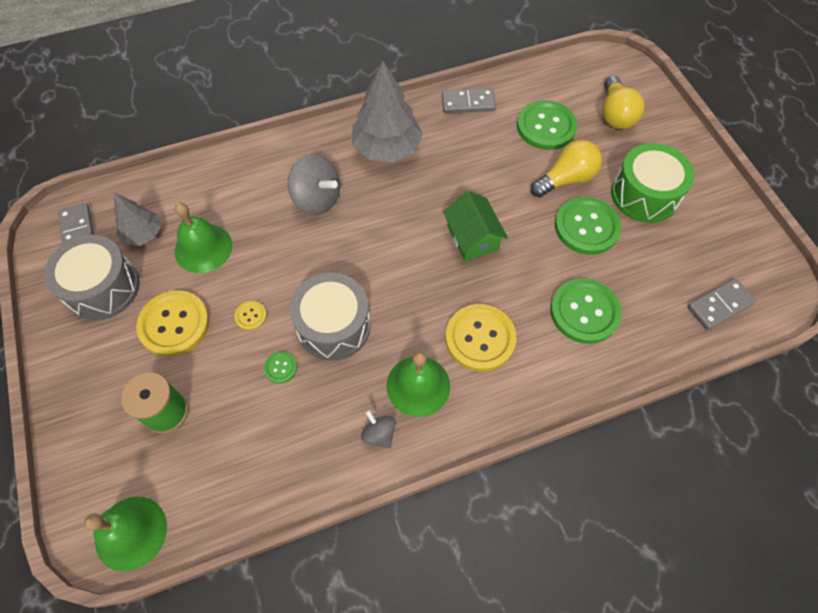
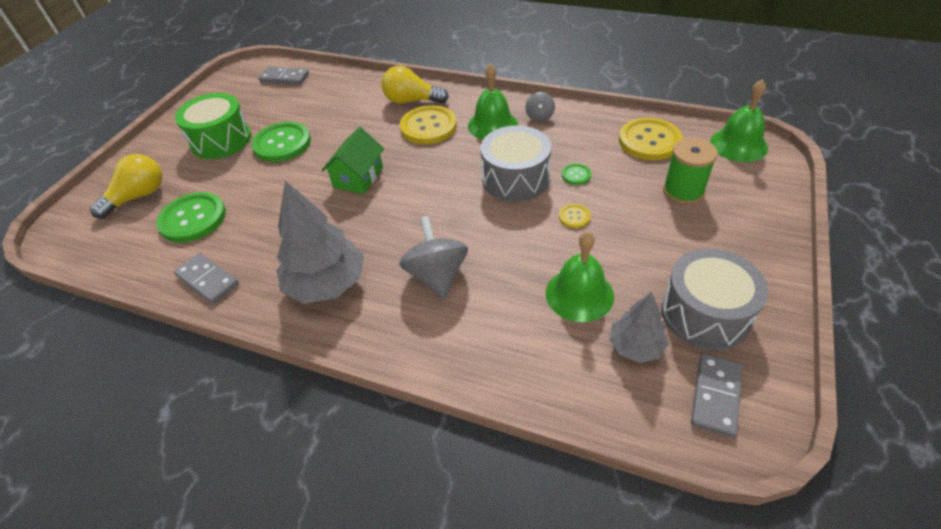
camera: 135 degrees left, 15 degrees down
yellow button [136,290,210,357] -> yellow button moved to [619,118,683,160]
yellow light bulb [531,140,602,197] -> yellow light bulb moved to [381,66,449,104]
green button [550,278,622,344] -> none

